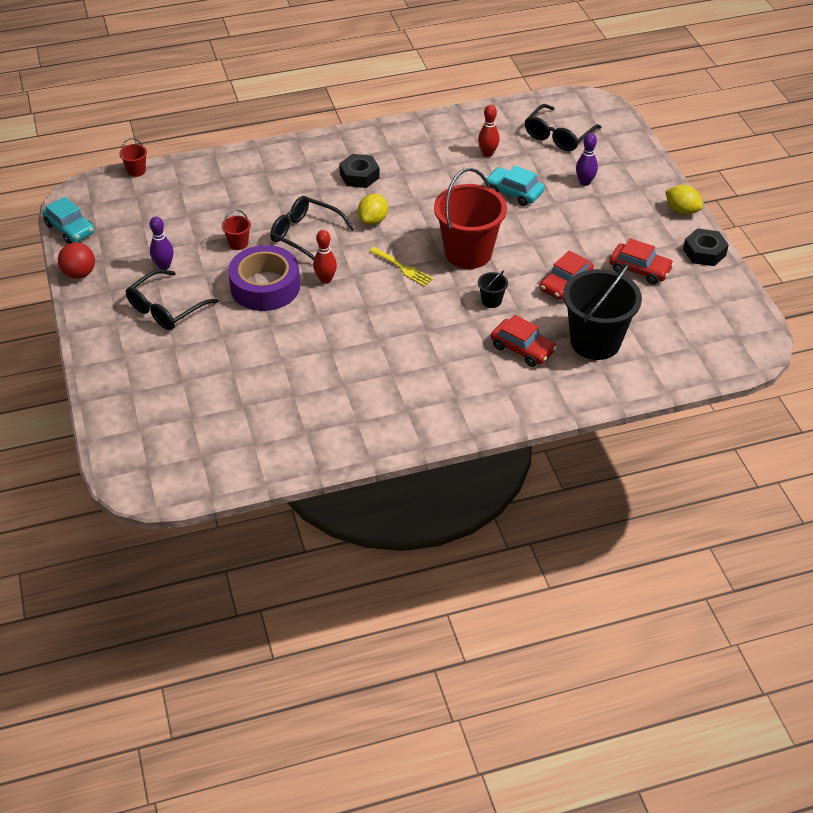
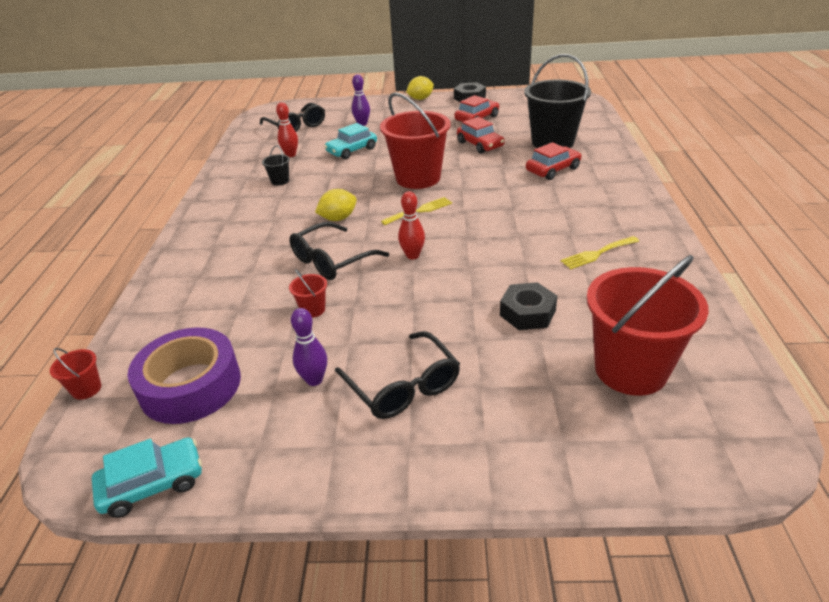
camera: 70 degrees left, 10 degrees down
red ball [58,242,95,279] -> none
purple tape [228,245,300,311] -> purple tape moved to [128,328,241,424]
black nut [339,154,380,188] -> black nut moved to [500,282,557,330]
yellow lemon [358,194,388,225] -> yellow lemon turned 75 degrees counterclockwise [315,189,357,221]
black bucket [478,271,508,308] -> black bucket moved to [262,145,290,186]
none -> yellow fork [561,236,639,269]
none -> red bucket [587,255,709,396]

